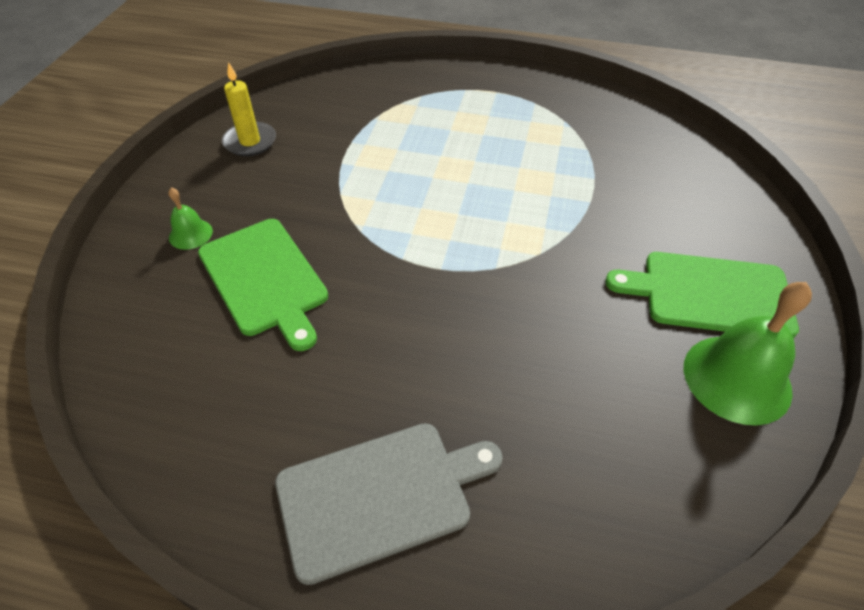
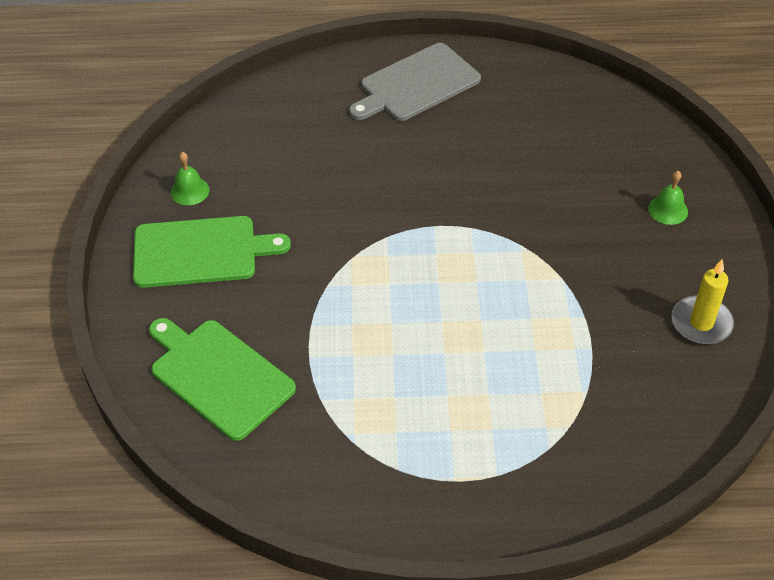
camera: 165 degrees right, 0 degrees up
green cutting board [198,219,328,351] -> green cutting board moved to [149,318,296,441]
green bell [684,282,812,425] -> green bell [170,152,209,205], size x0.50

